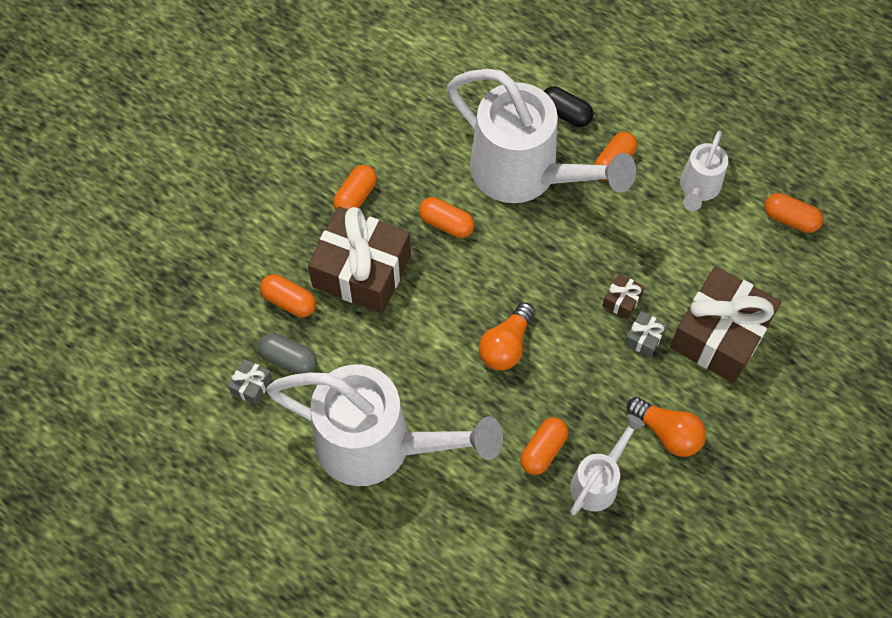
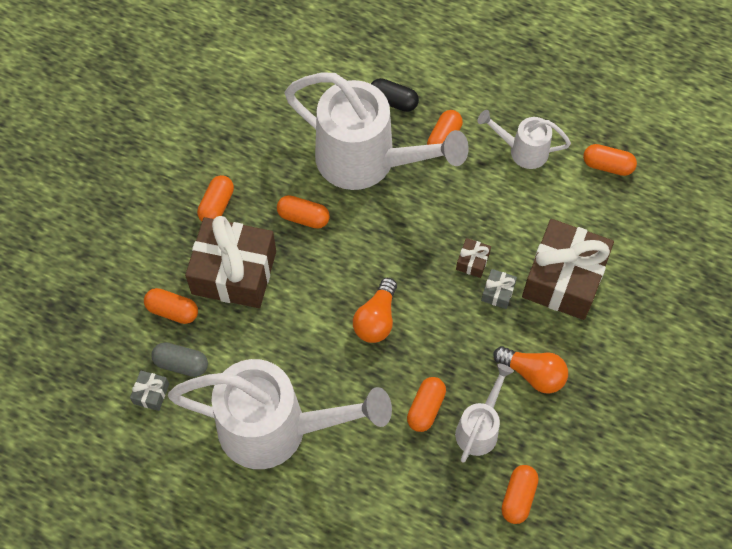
camera: 10 degrees left, 0 degrees up
white watering can [680,131,728,211] -> white watering can turned 90 degrees clockwise [478,110,571,169]
none -> orange capsule [501,465,539,524]

